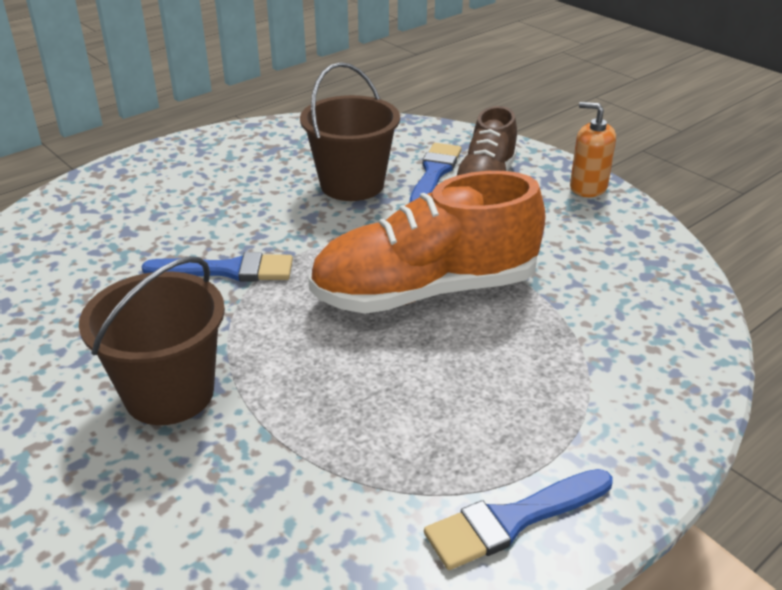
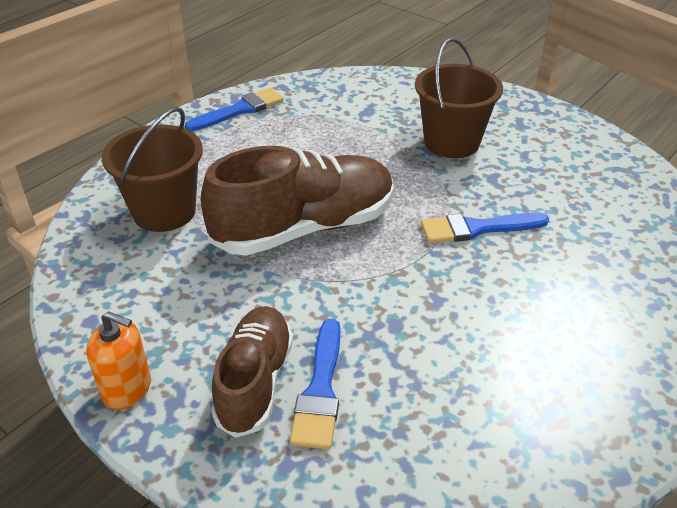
camera: 170 degrees right, 5 degrees up
brown bucket [300,62,400,201] -> brown bucket moved to [102,107,203,232]
orange shoe [308,171,546,314] -> brown shoe [201,146,394,256]

